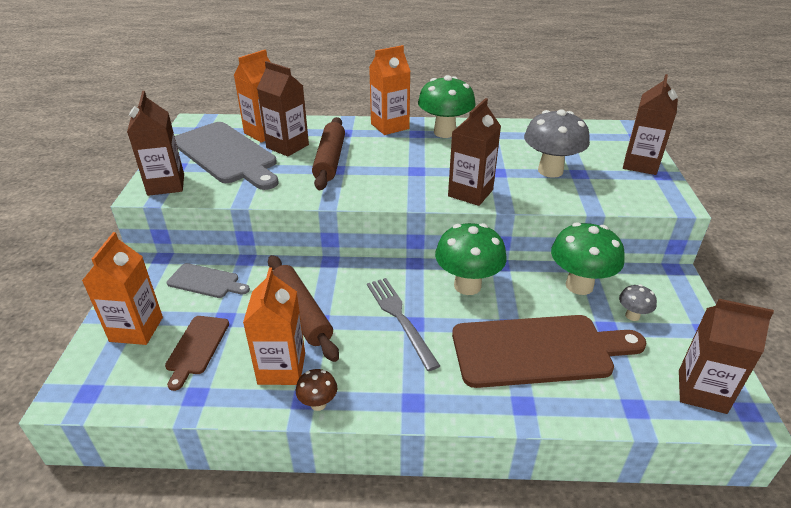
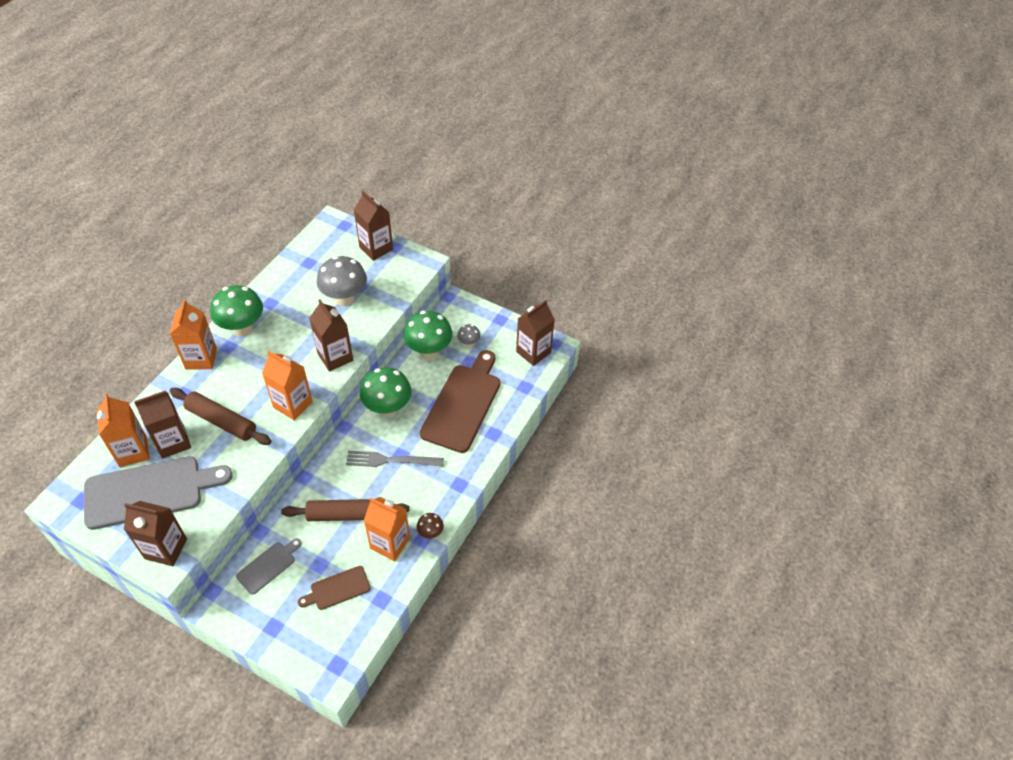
camera: 65 degrees left, 15 degrees up
orange carton [82,232,163,345] -> orange carton moved to [262,351,313,420]
brown cutting board [165,316,229,391] -> brown cutting board turned 120 degrees clockwise [298,566,371,610]

